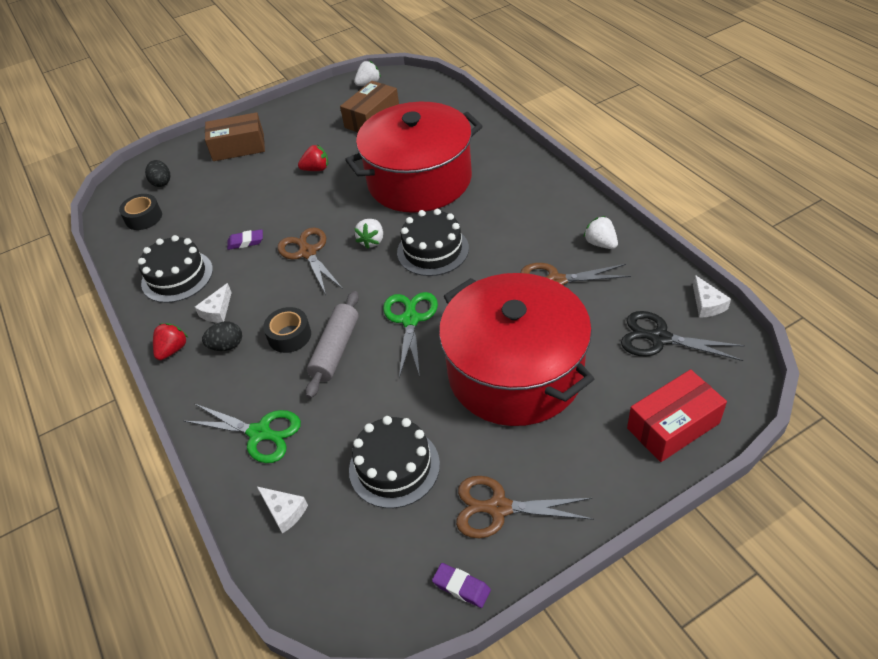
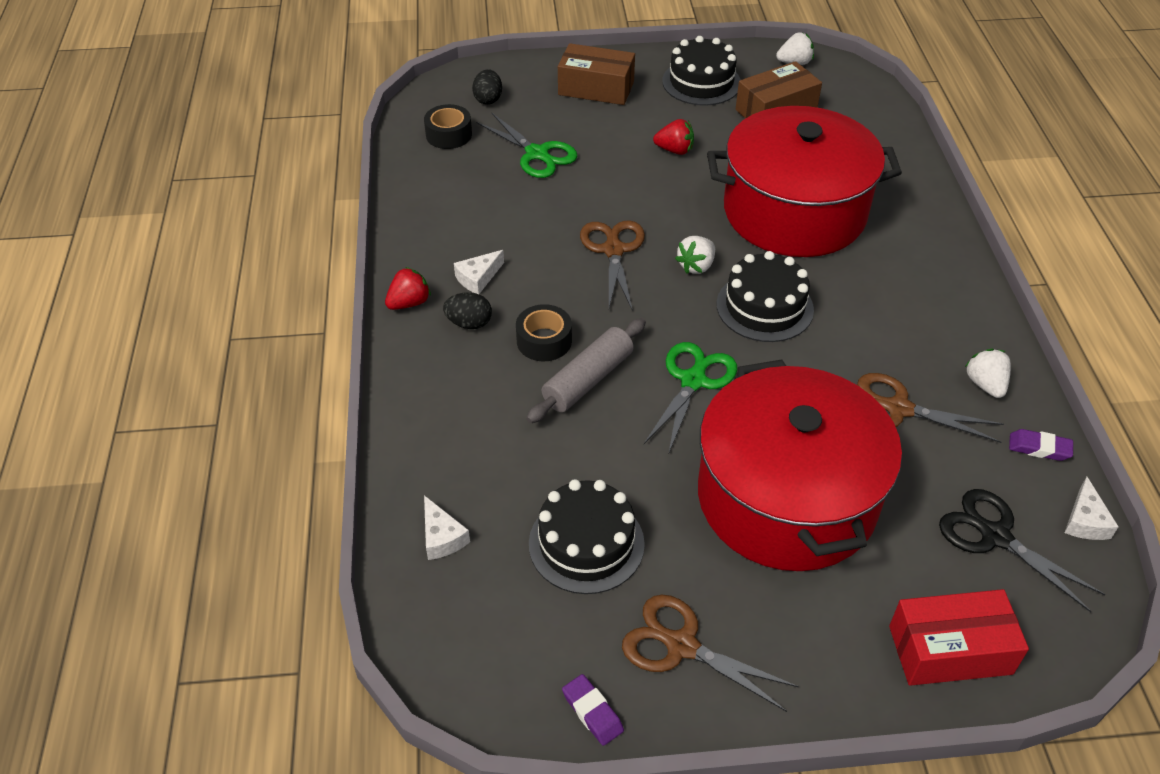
camera: 20 degrees right, 0 degrees up
black cake [138,235,213,303] -> black cake moved to [662,36,741,106]
green scissors [184,403,301,463] -> green scissors moved to [476,112,577,178]
purple eraser [227,229,263,250] -> purple eraser moved to [1009,429,1073,461]

